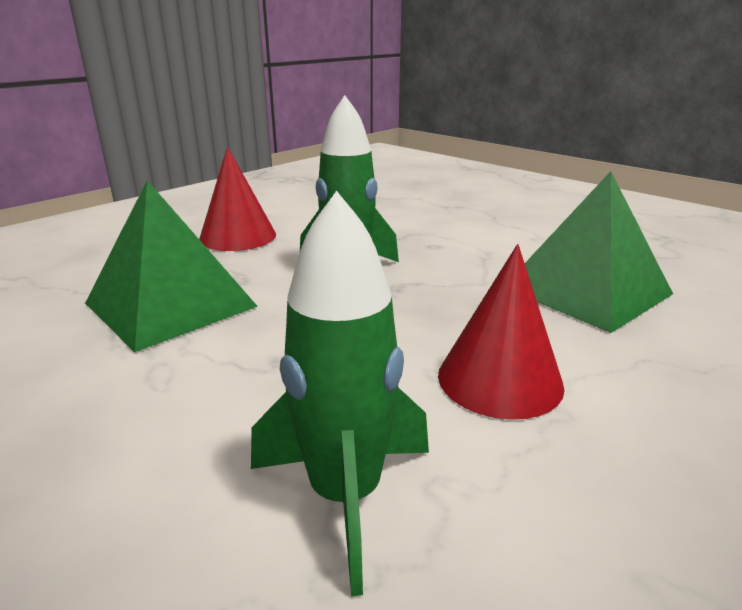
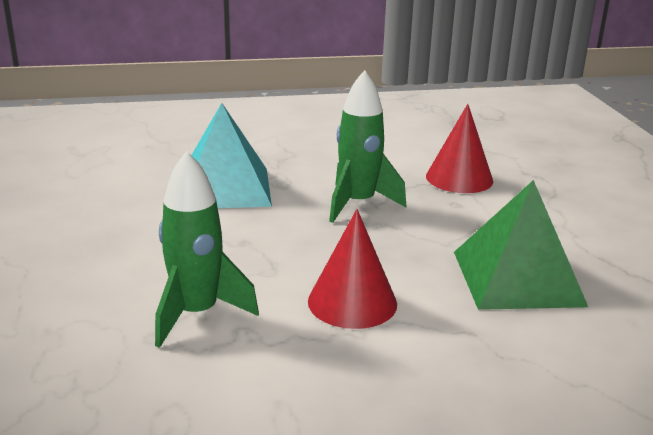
camera: 35 degrees right, 0 degrees up
green pyramid [85,180,258,352] -> turquoise pyramid [192,103,272,208]
red cone [199,147,276,251] -> red cone moved to [426,104,493,193]

